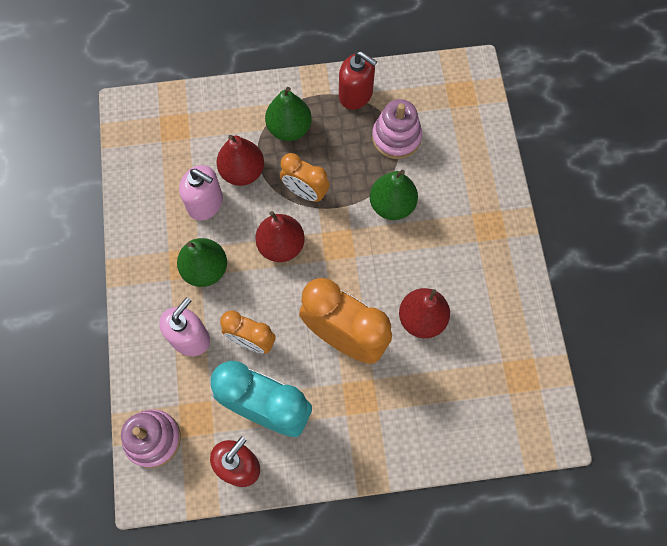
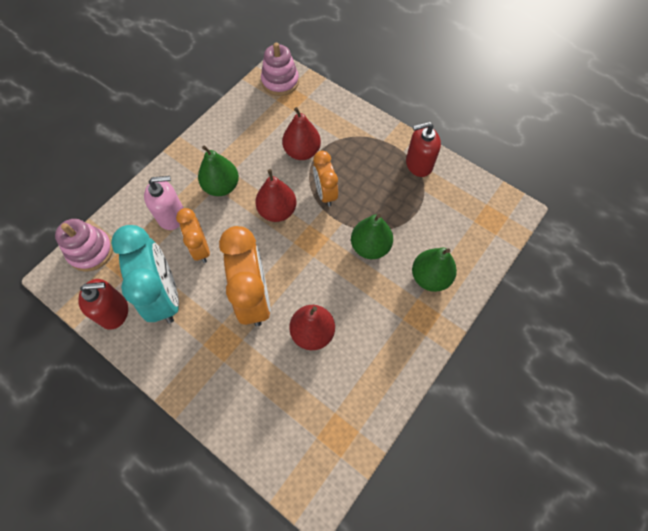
camera: 45 degrees right, 5 degrees down
pink soap dispenser [179,165,223,221] -> none
green pear [265,87,312,141] -> green pear moved to [412,248,457,292]
red soap dispenser [339,51,377,110] -> red soap dispenser turned 90 degrees clockwise [406,122,441,177]
pink stacking toy [372,99,422,159] -> pink stacking toy moved to [261,43,299,96]

